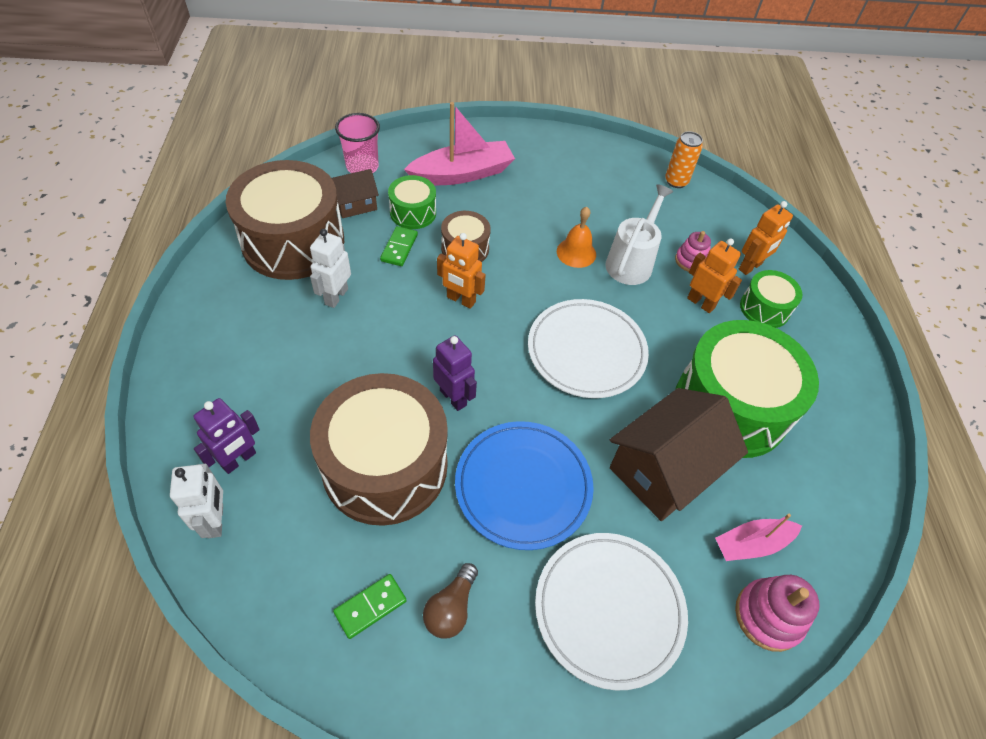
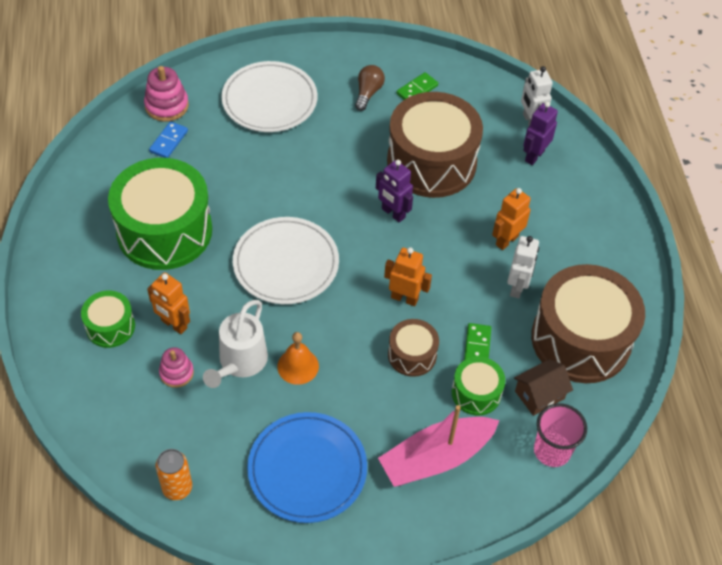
camera: 175 degrees right, 0 degrees up
blue plate [455,421,594,550] -> blue plate moved to [247,412,367,523]
brown house [610,388,748,521] -> none
pink boat [715,514,802,561] -> blue domino [149,121,188,158]
orange robot [739,201,793,275] -> orange robot moved to [492,188,531,250]

